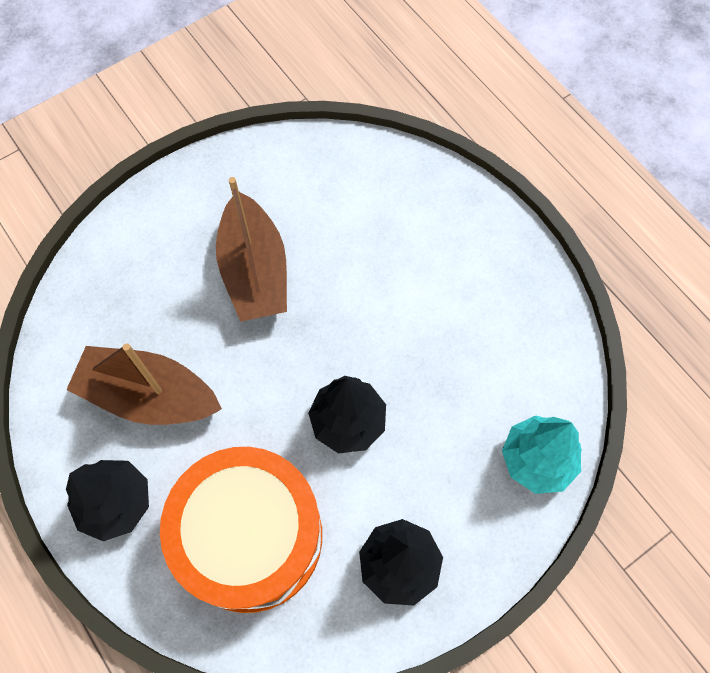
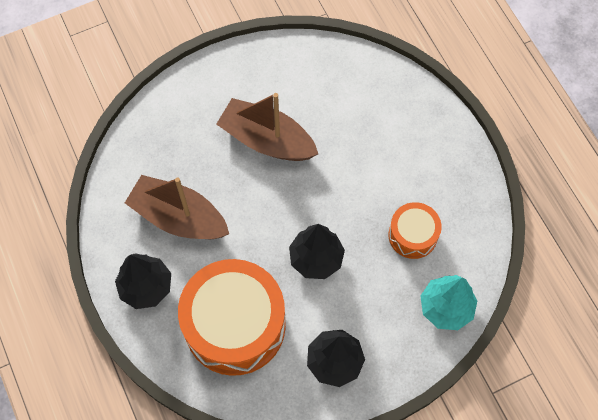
camera: 10 degrees right, 0 degrees up
brown boat [216,177,287,322] -> brown boat turned 120 degrees clockwise [216,93,318,161]
none -> orange drum [389,202,442,259]

